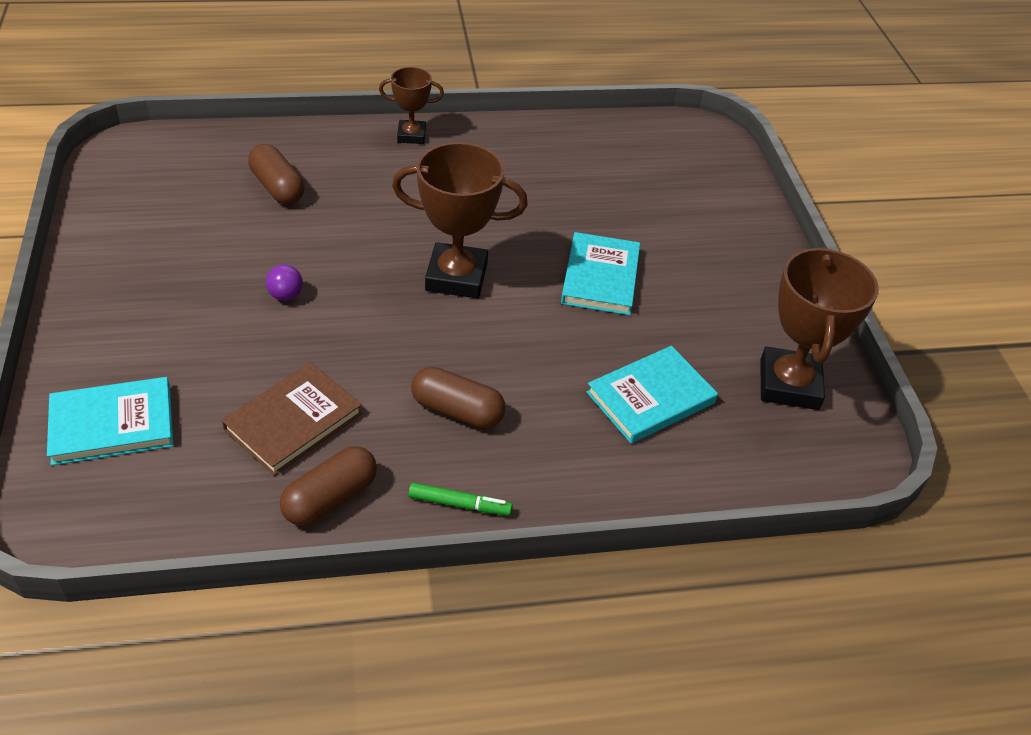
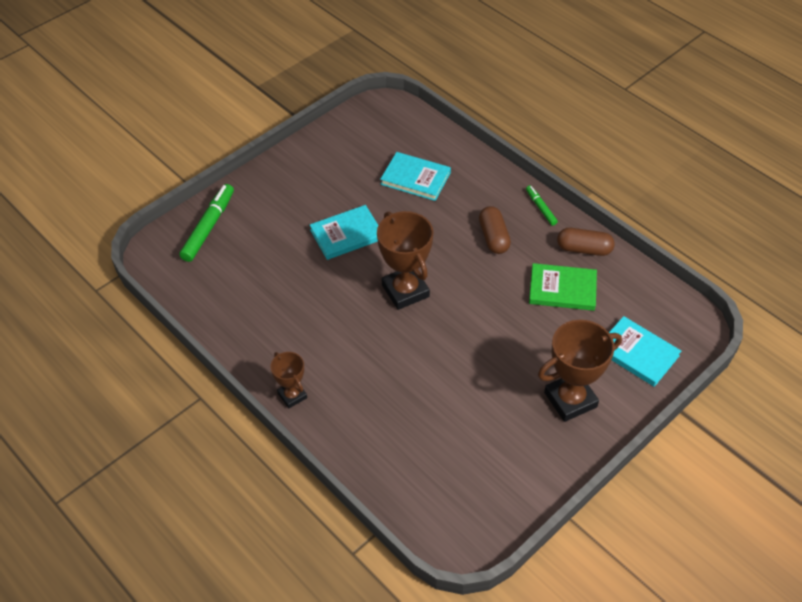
camera: 120 degrees left, 5 degrees up
brown book [222,363,362,476] -> green book [529,263,597,311]
brown capsule [248,144,304,205] -> none
purple ball [266,264,303,301] -> none
brown trophy [760,247,879,410] -> brown trophy moved to [538,320,622,422]
none -> green marker [179,184,234,262]

